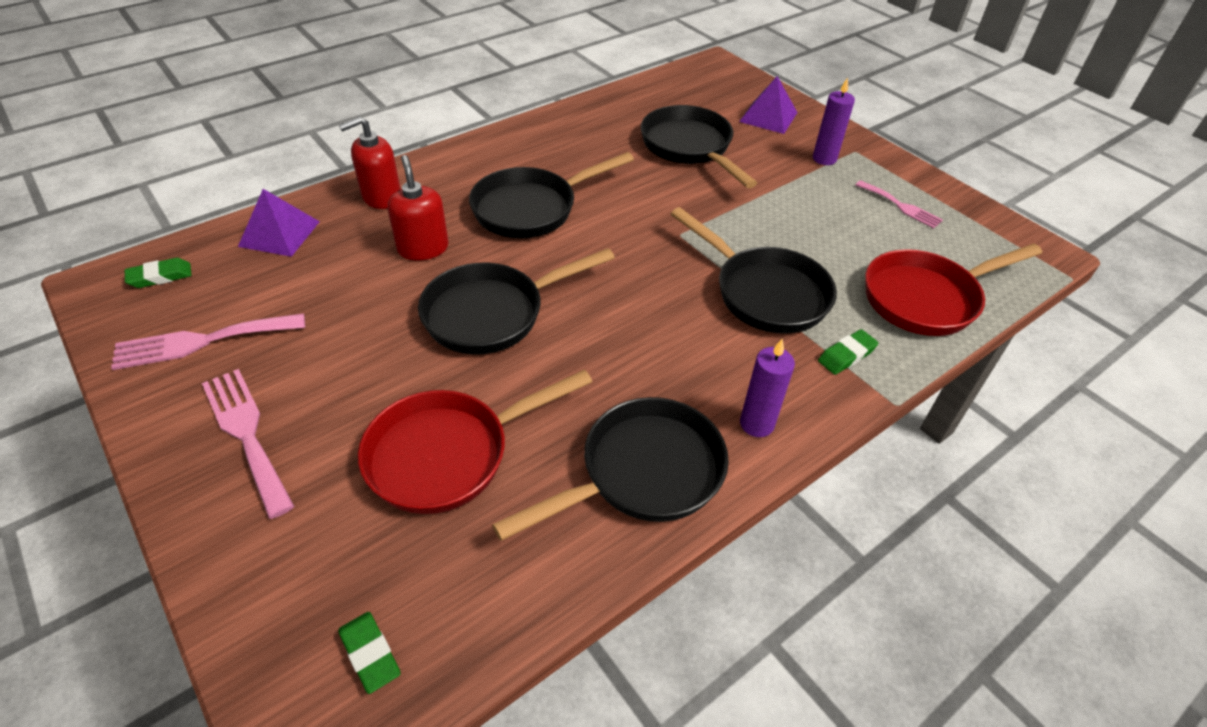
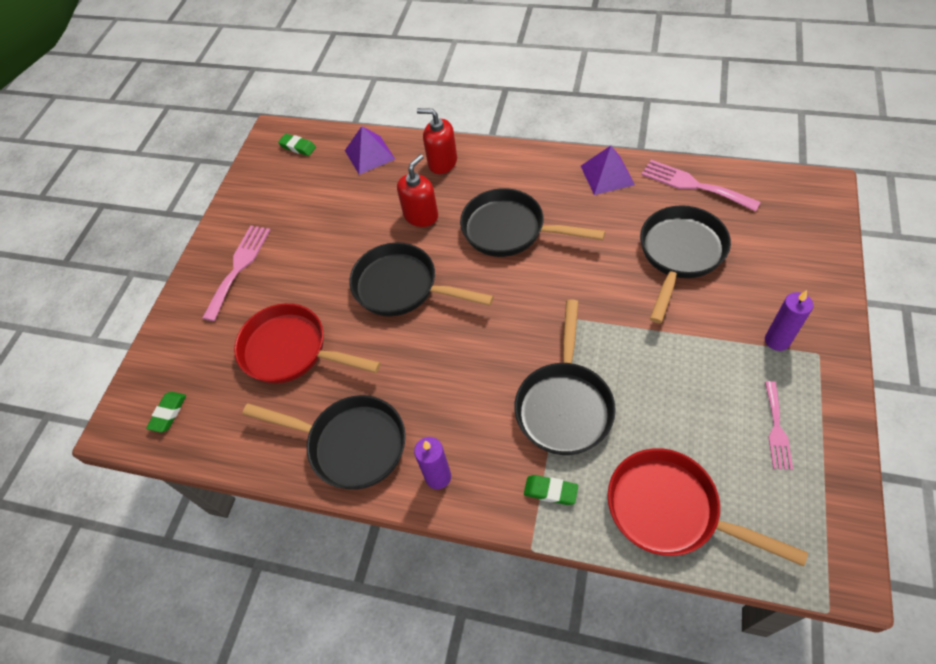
camera: 60 degrees right, 10 degrees up
pink fork [111,313,305,370] -> pink fork moved to [641,160,761,212]
purple pyramid [739,76,798,134] -> purple pyramid moved to [581,146,635,195]

